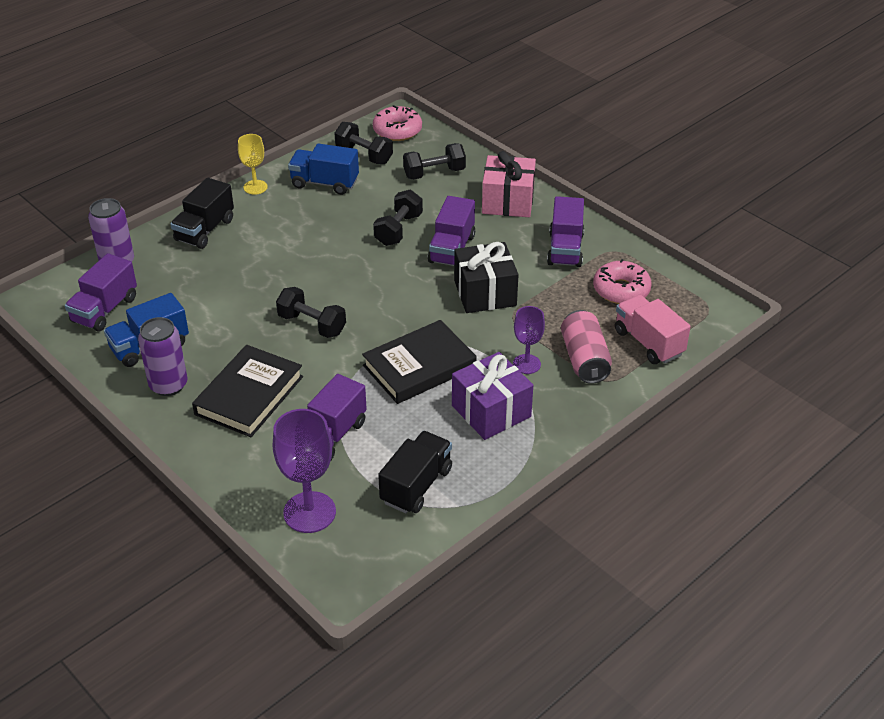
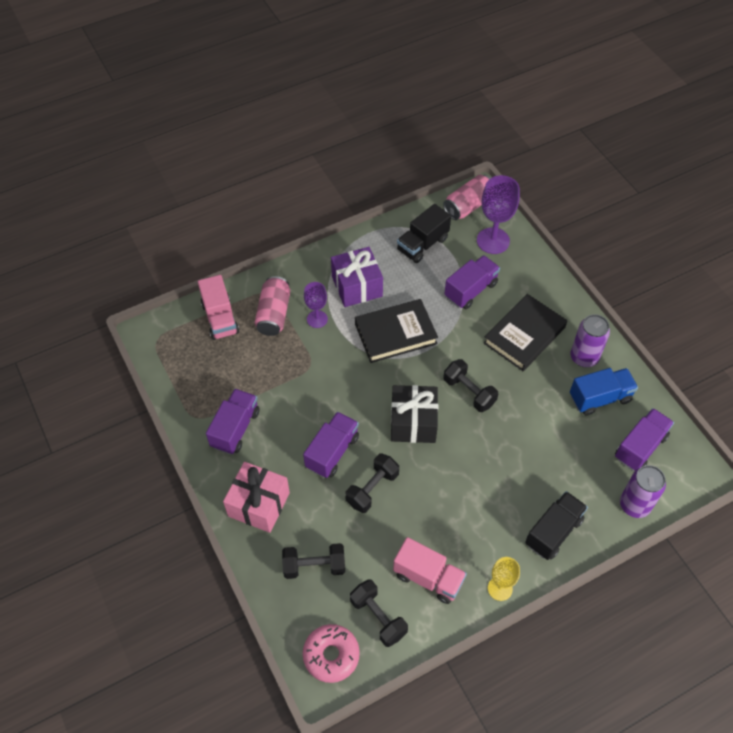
camera: 165 degrees left, 15 degrees up
blue truck [288,143,359,195] -> pink truck [393,537,467,604]
black gift [454,242,519,313] -> black gift moved to [391,385,438,443]
pink donut [593,259,652,304] -> none
none -> pink can [443,175,490,220]

